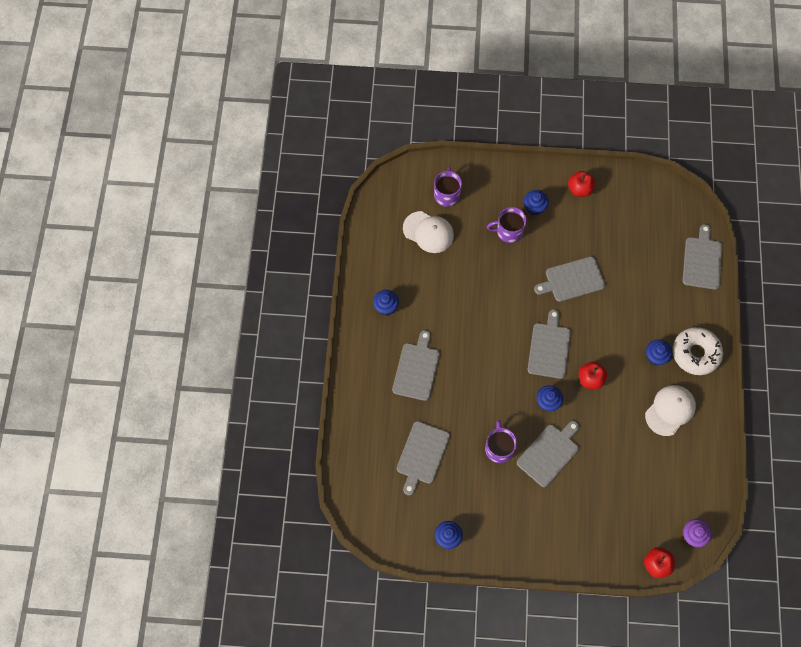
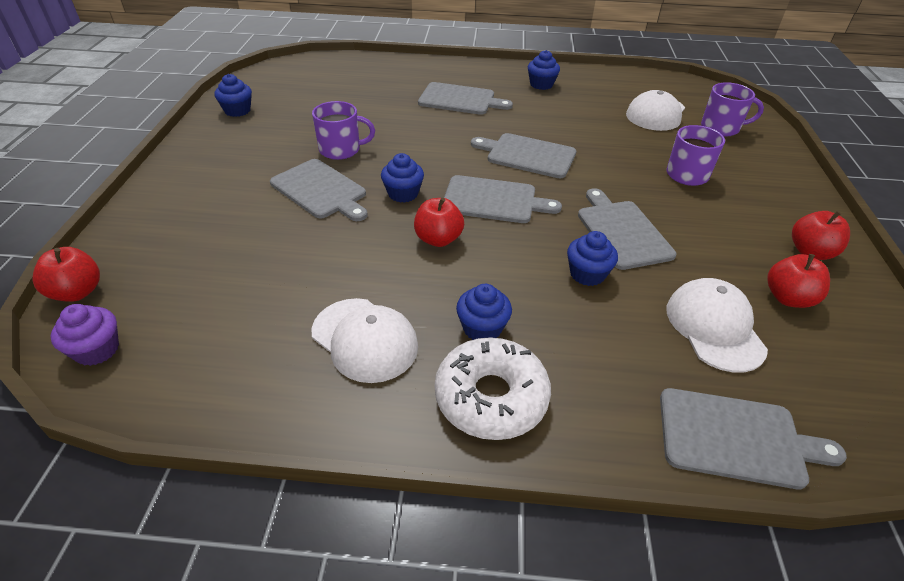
camera: 90 degrees right, 25 degrees down
grey cutting board [397,421,450,496] -> grey cutting board moved to [471,133,577,178]
blue cupcake [524,190,549,215] -> blue cupcake moved to [567,231,618,286]
none -> white cap [667,278,768,373]
none -> red apple [767,254,830,308]

